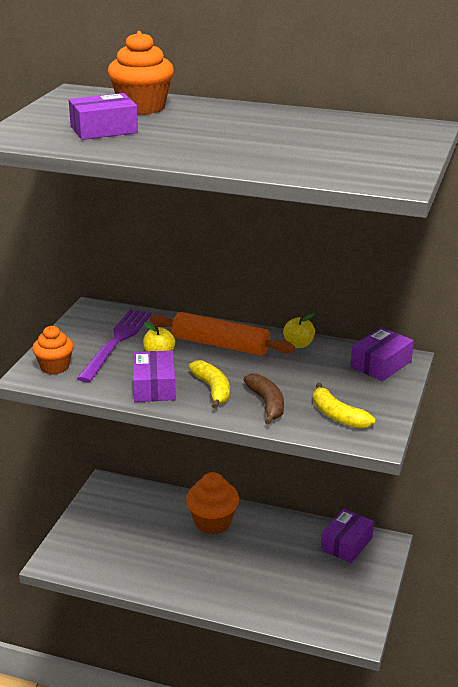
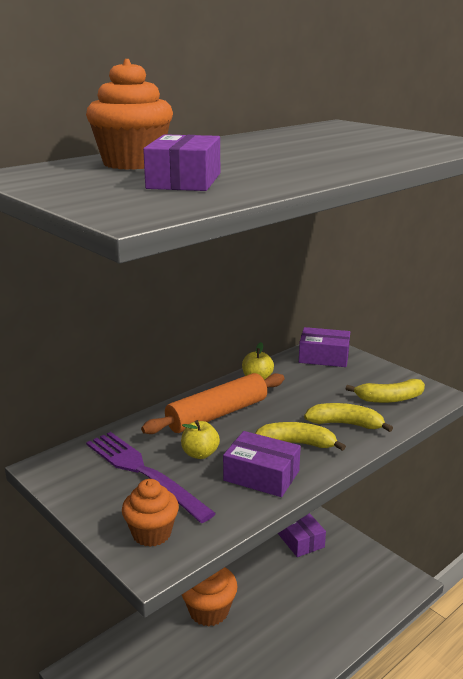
camera: 60 degrees left, 5 degrees down
brown banana [243,373,284,424] -> yellow banana [304,403,393,432]
purple box [351,327,414,381] -> purple box turned 60 degrees counterclockwise [299,327,350,367]

